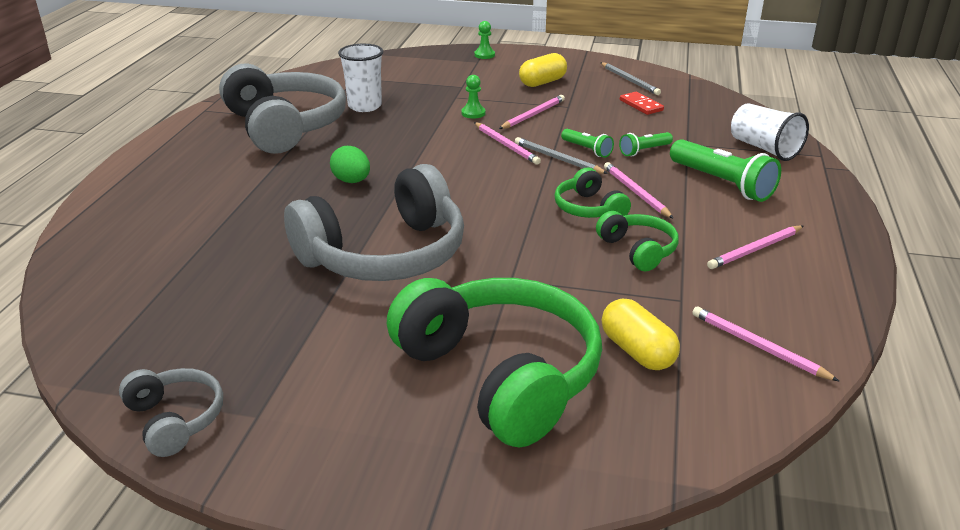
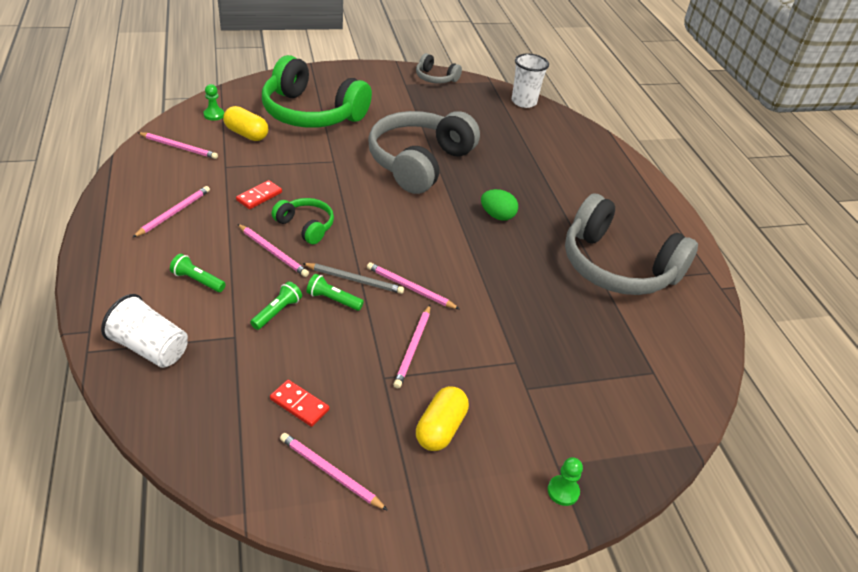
camera: 150 degrees right, 10 degrees up
white cup [338,44,383,112] -> white cup moved to [512,54,549,108]
green pawn [461,75,486,118] -> green pawn moved to [203,84,224,121]
green headphones [596,211,679,271] -> red domino [236,180,282,209]
grey pencil [600,62,661,95] -> pink pencil [280,433,388,511]
green flashlight [670,139,781,202] -> green flashlight [170,254,226,292], size x0.54

